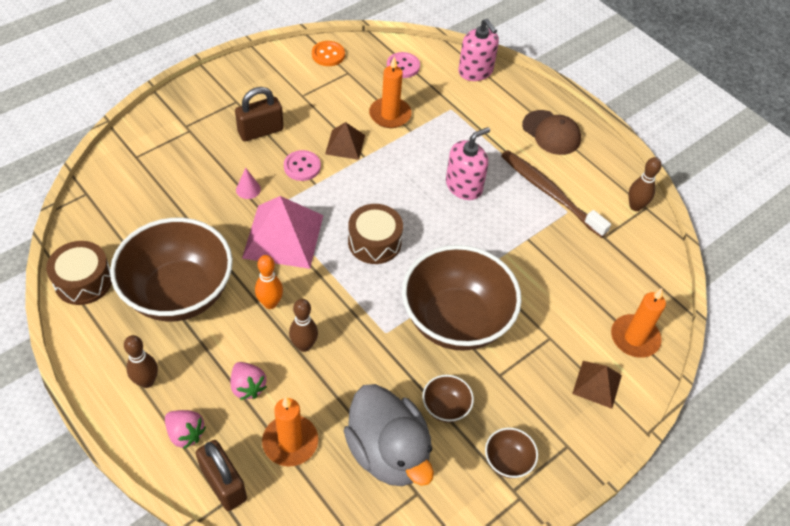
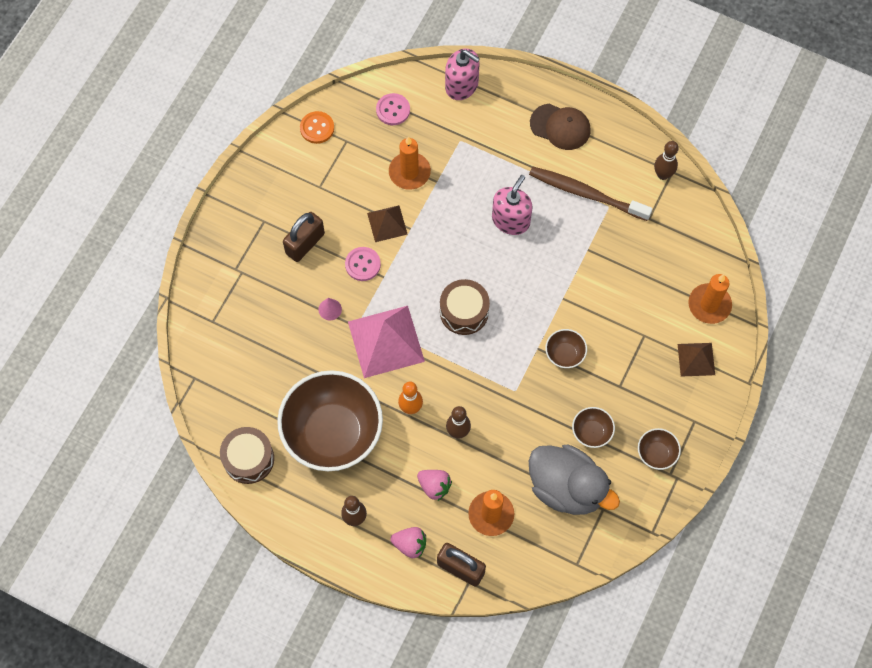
camera: 20 degrees left, 15 degrees up
brown bowl [402,245,522,351] -> brown bowl [545,329,587,368], size x0.41

